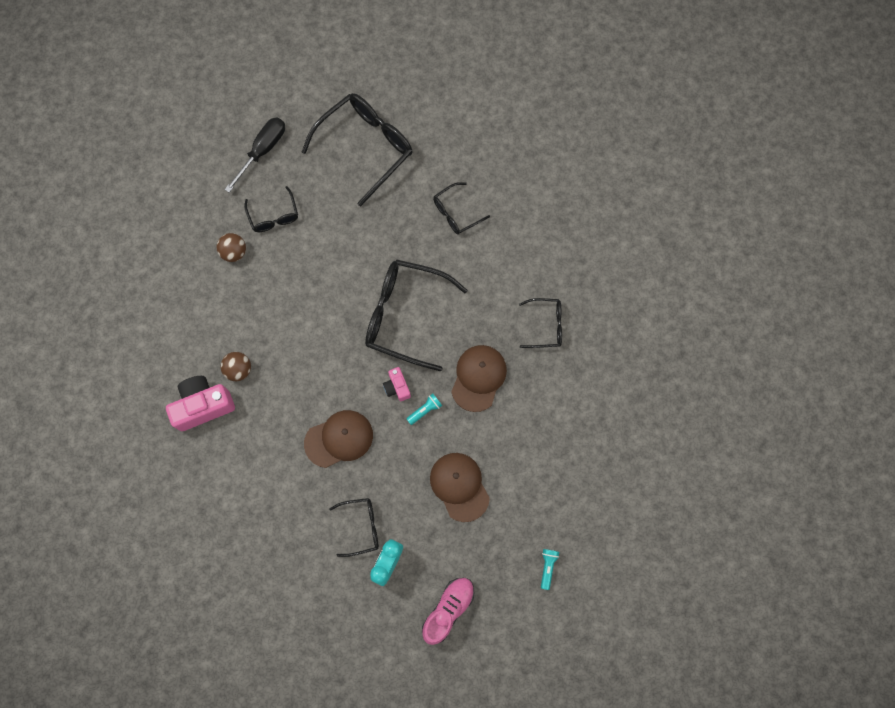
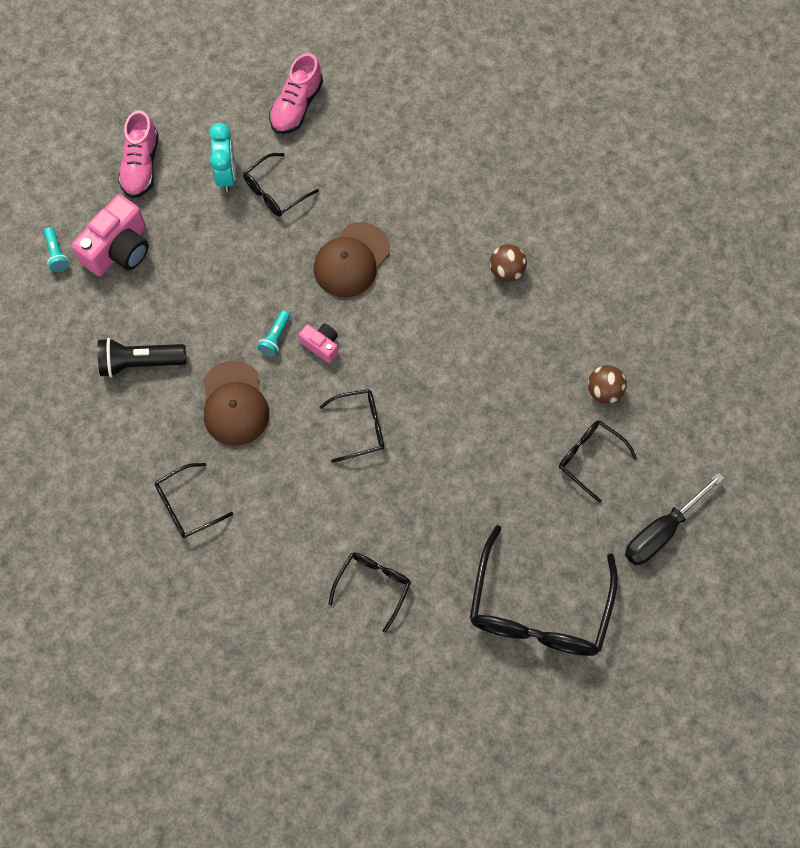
camera: 150 degrees right, 5 degrees down
pink camera [166,376,235,431] -> pink camera moved to [72,194,149,276]
black screwdriver [224,117,285,193] -> black screwdriver turned 45 degrees clockwise [625,472,724,565]
black glasses [365,259,468,371] -> black glasses [320,389,384,463], size x0.52
brown cap [430,453,490,522] -> none
none -> black flashlight [97,338,186,377]
none -> pink shoe [269,53,323,134]

